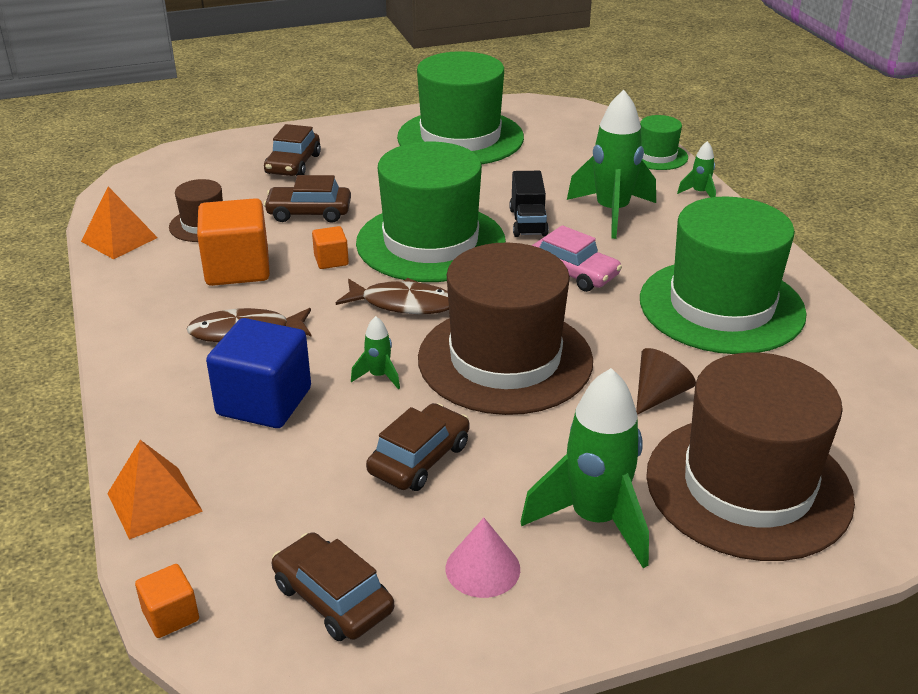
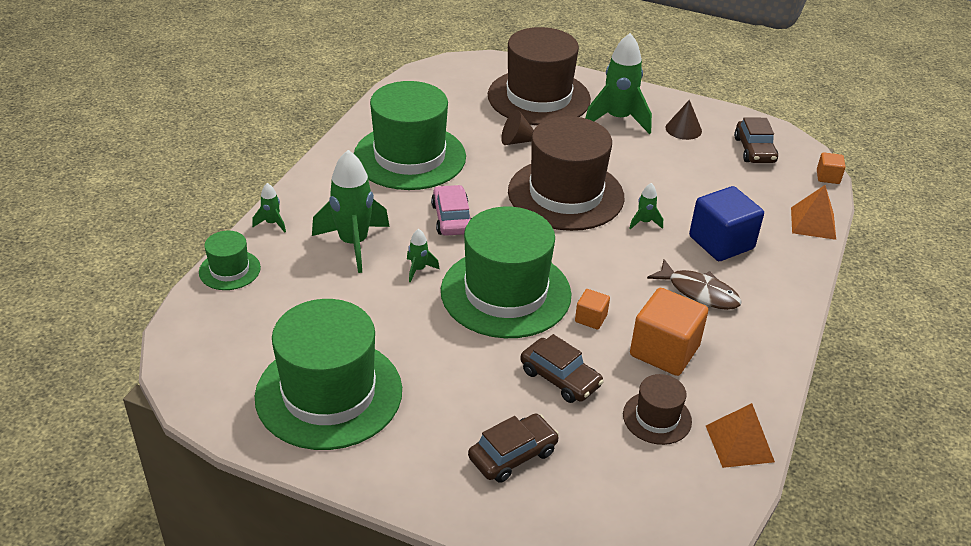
camera: 140 degrees left, 5 degrees up
brown fish [336,278,449,314] -> none
brown car [366,403,470,491] -> none
pink cone [446,518,520,598] -> brown cone [666,100,702,140]
black truck [509,171,549,237] -> green rocket [407,229,440,283]

